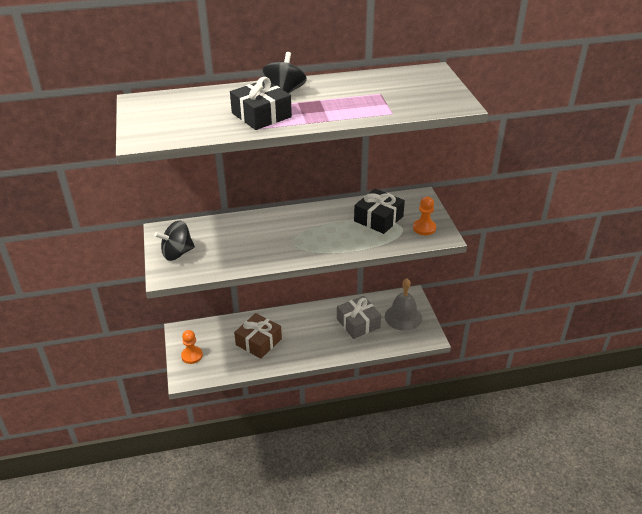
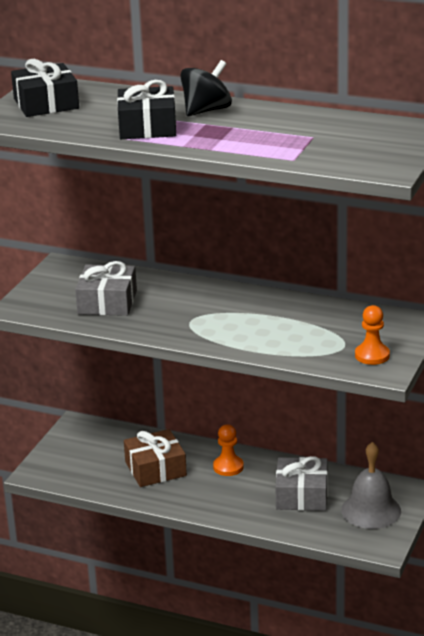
camera: 35 degrees right, 10 degrees down
black spinning top [154,221,195,261] -> none
orange pawn [181,330,203,364] -> orange pawn moved to [213,424,244,476]
black gift [354,189,405,234] -> black gift moved to [11,59,79,117]
none -> grey gift [75,261,137,316]

